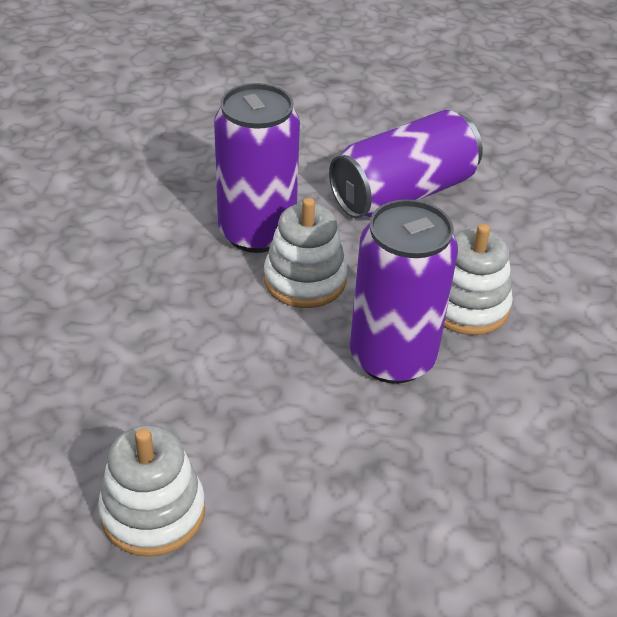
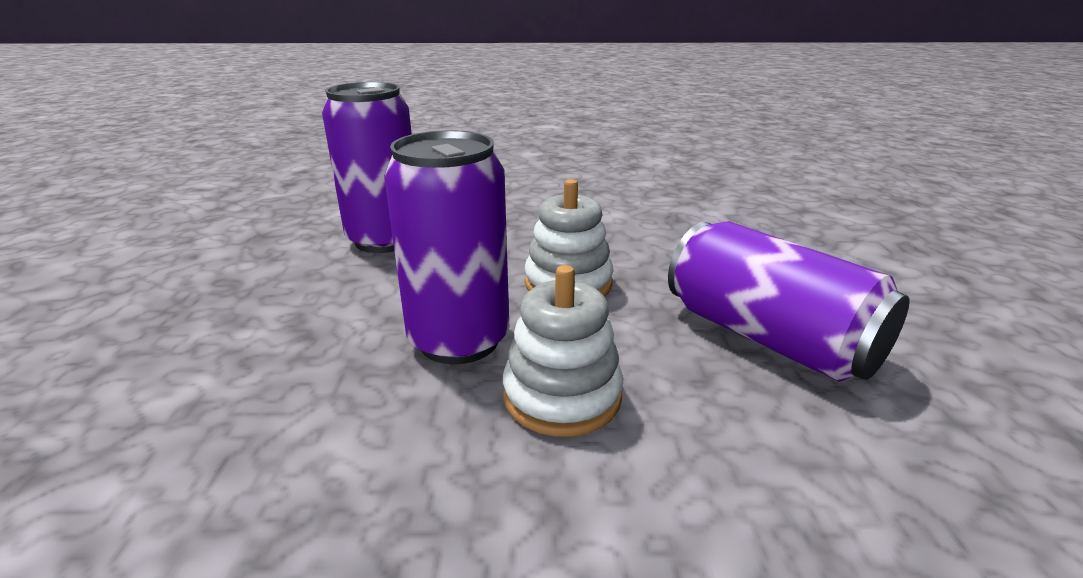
camera: 85 degrees right, 15 degrees down
white stacking toy [98,425,205,557] -> none
purple can [214,83,300,253] -> purple can moved to [322,82,412,253]

